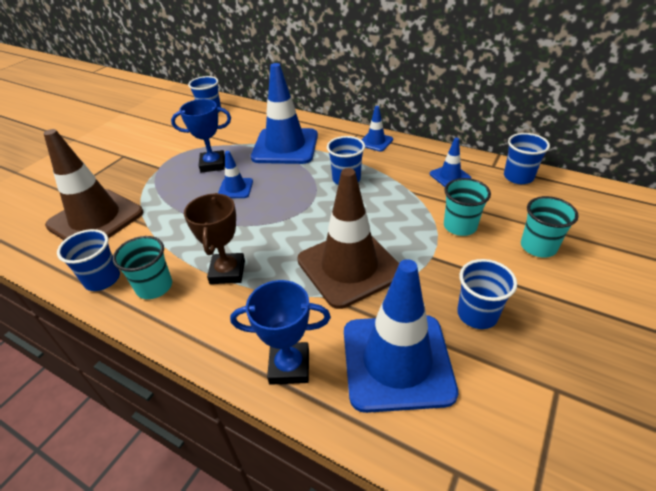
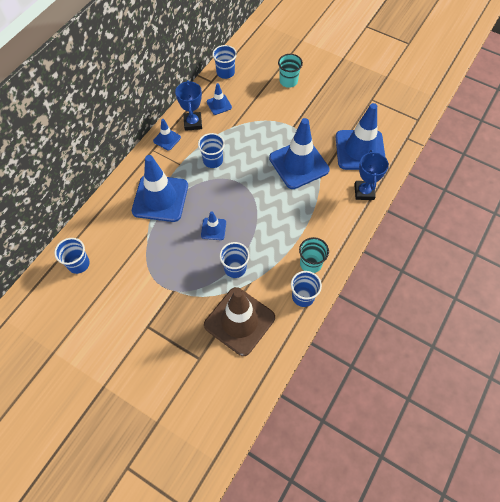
camera: 90 degrees left, 20 degrees up
blue trophy [171,99,231,173] -> blue trophy moved to [175,80,202,131]
brown trophy [184,193,245,284] -> none
brown traffic cone [297,168,399,309] -> blue traffic cone [269,118,330,189]
turquoise cup [444,178,491,236] -> none
blue cup [457,259,517,329] -> blue cup moved to [219,242,250,278]

